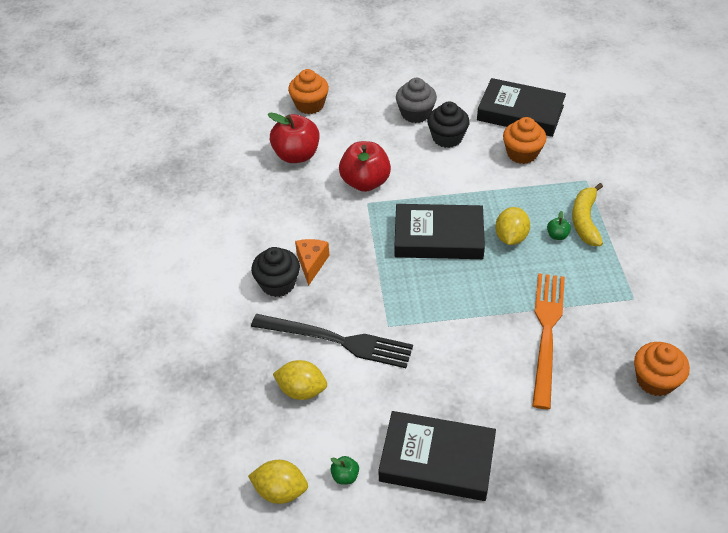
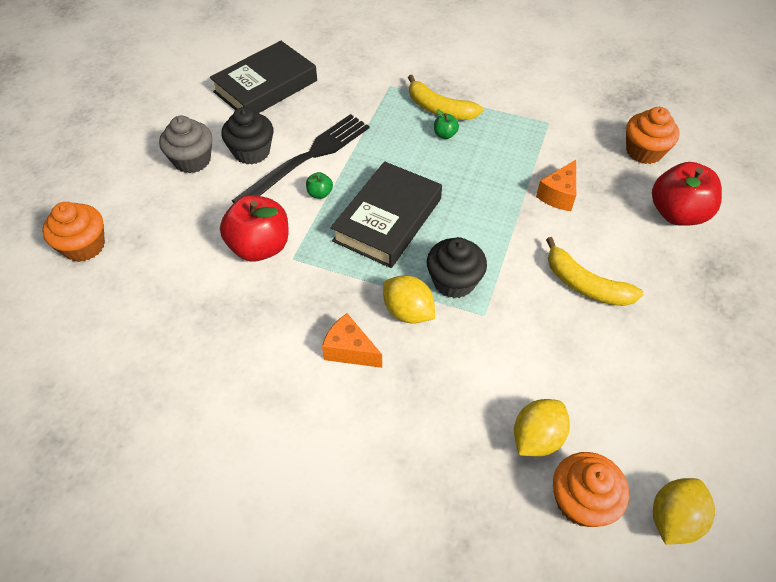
camera: 65 degrees left, 5 degrees up
black cupcake [251,247,300,297] -> black cupcake moved to [427,237,487,298]
black fork [251,314,413,368] -> black fork moved to [232,114,370,203]
red apple [268,112,319,163] -> red apple moved to [652,162,722,226]
green apple [331,456,359,485] -> green apple moved to [306,172,333,199]
black book [378,411,496,501] -> none
yellow lemon [495,207,530,245] -> yellow lemon moved to [383,275,435,324]
orange cupcake [503,117,546,164] -> orange cupcake moved to [553,452,629,527]
orange fork [532,273,565,409] -> orange cheese [536,160,576,211]
none -> yellow banana [546,237,643,306]

